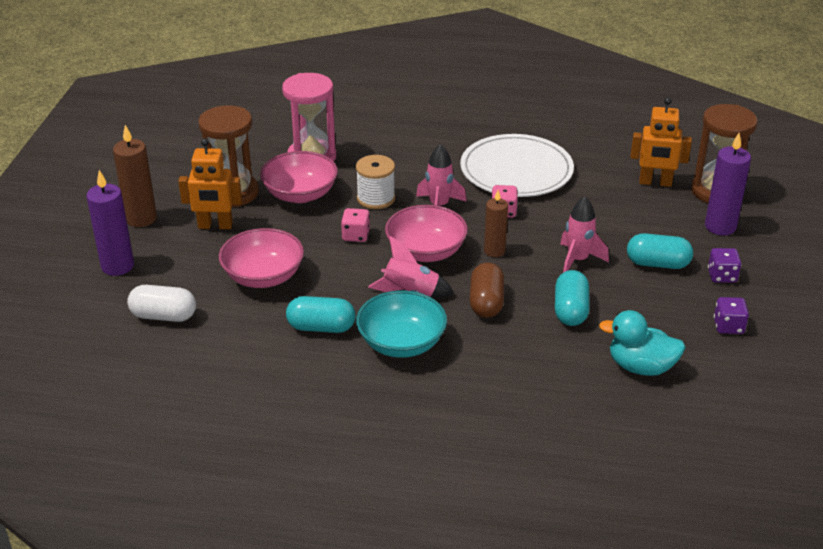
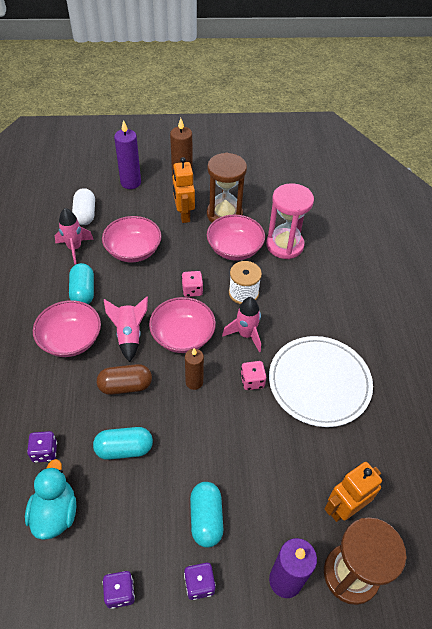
camera: 75 degrees right, 15 degrees up
turquoise bowl [356,291,447,358] -> pink bowl [33,300,101,357]
pink rocket [560,197,609,273] -> pink rocket moved to [55,208,94,265]
orange robot [631,97,692,187] -> orange robot turned 60 degrees clockwise [324,462,382,522]
none -> purple dice [27,431,57,463]

